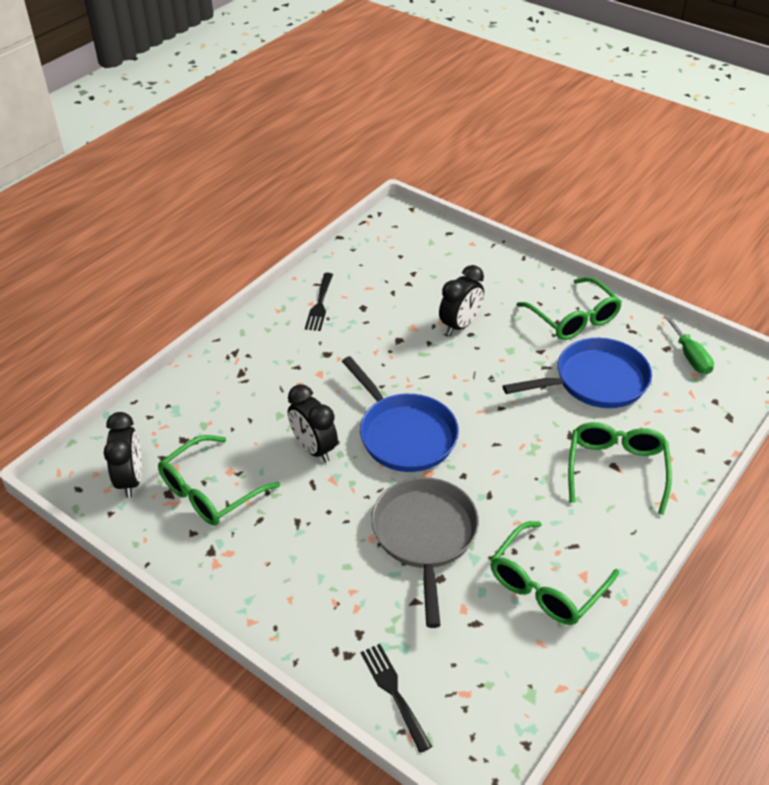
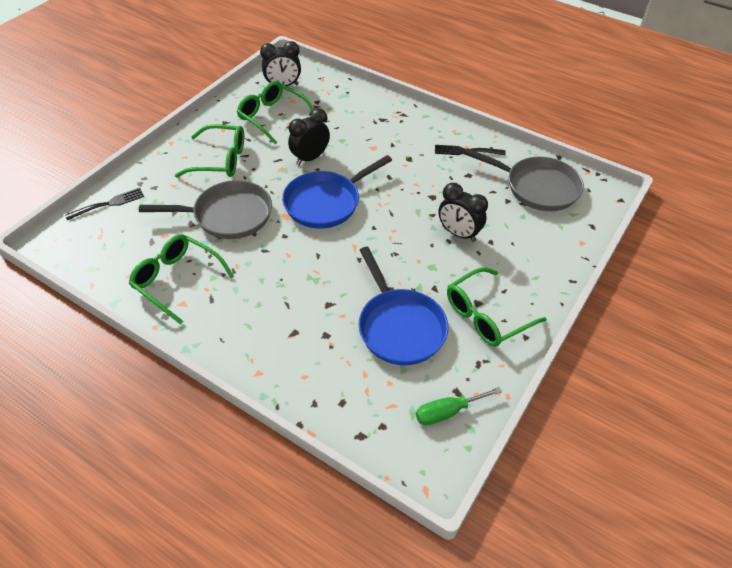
camera: 85 degrees right, 5 degrees up
green glasses [568,422,672,515] -> green glasses moved to [175,124,244,177]
none -> grey pan [464,148,584,211]

